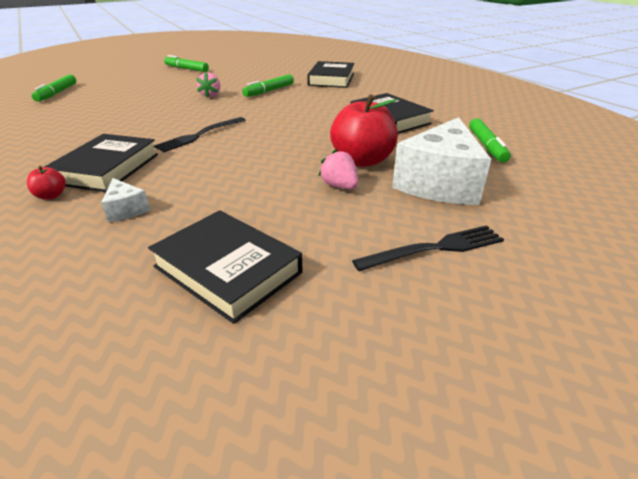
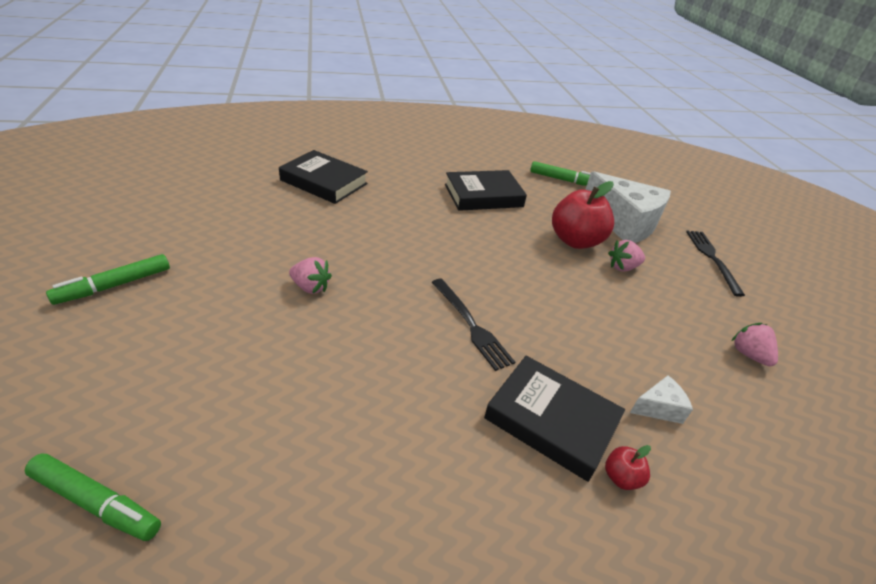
camera: 75 degrees left, 5 degrees up
black book [148,210,302,324] -> pink strawberry [732,323,778,366]
green marker [242,74,294,97] -> none

